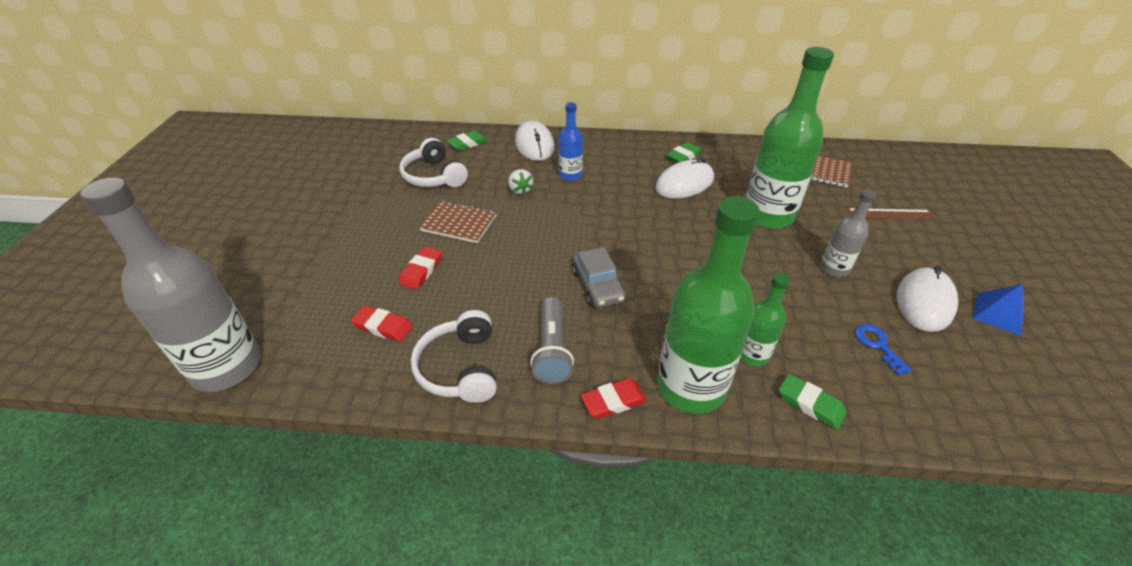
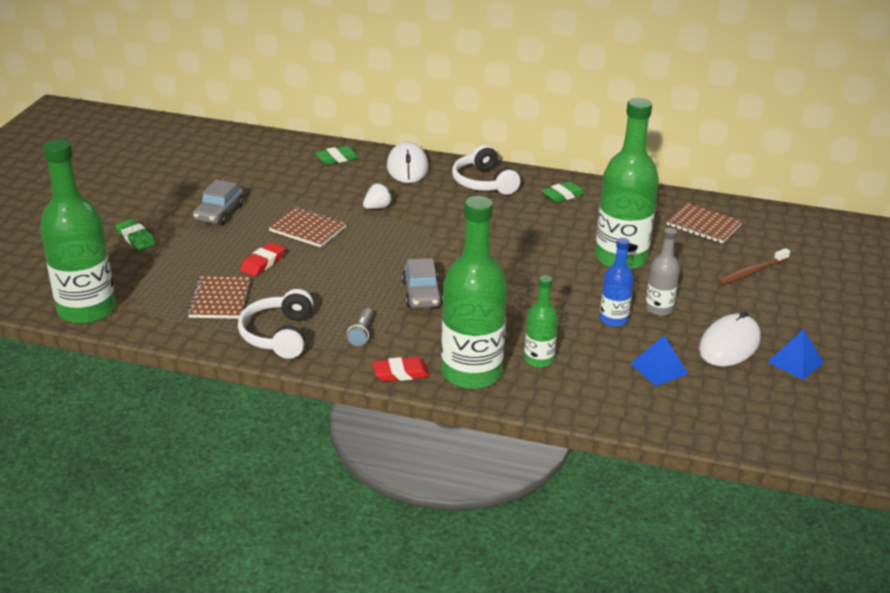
camera: 10 degrees right, 10 degrees down
grey bottle [80,178,261,392] -> green bottle [40,139,116,324]
red eraser [351,305,413,342] -> brown notebook [187,275,250,319]
white headphones [399,138,468,187] -> white headphones moved to [452,145,520,195]
white strawberry [508,169,533,195] -> white strawberry turned 120 degrees counterclockwise [363,184,392,209]
grey flashlight [530,297,574,384] -> grey flashlight [347,308,373,346], size x0.60
blue bottle [558,102,583,181] -> blue bottle moved to [600,238,634,327]
white mouse [655,158,714,198] -> none
green eraser [779,374,847,430] -> green eraser moved to [115,219,156,250]
brown ruler [847,208,935,219] -> brown toothbrush [718,248,790,285]
blue key [855,324,912,375] -> blue pyramid [630,335,688,386]
none -> grey car [193,180,244,225]

